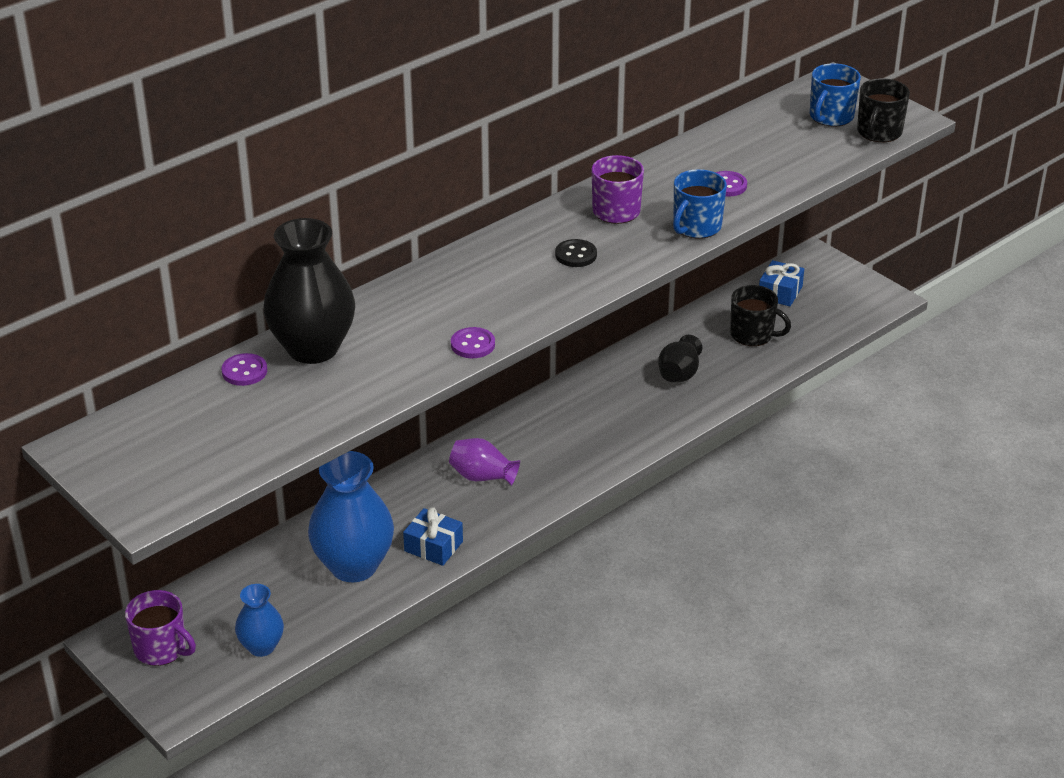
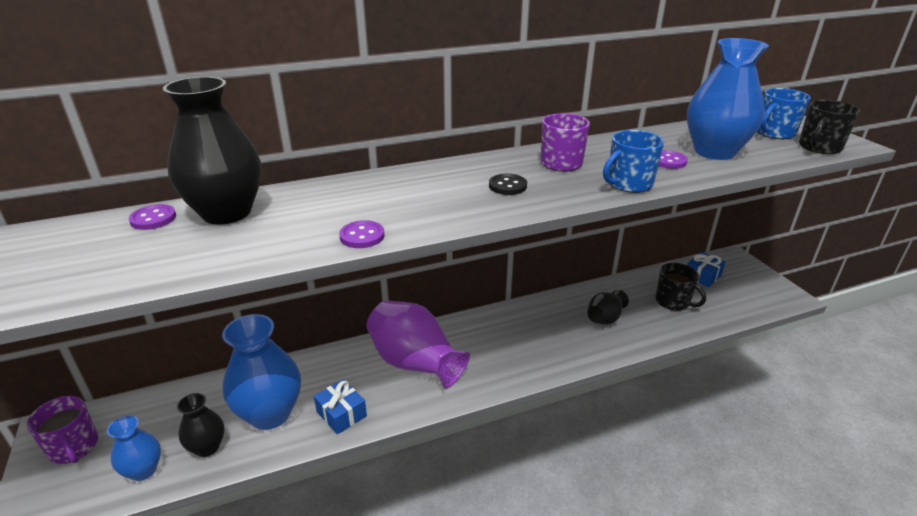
camera: 20 degrees right, 5 degrees down
purple vase [449,438,520,486] -> purple vase [366,300,470,389], size x1.84
none -> black vase [177,393,224,457]
none -> blue vase [687,38,769,160]

